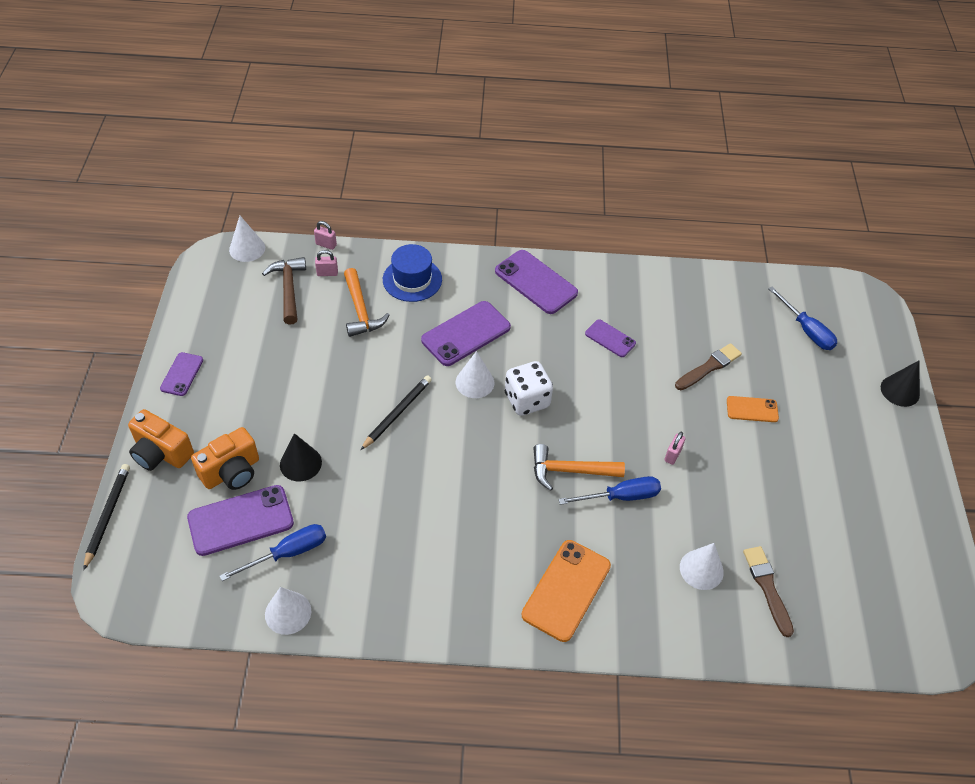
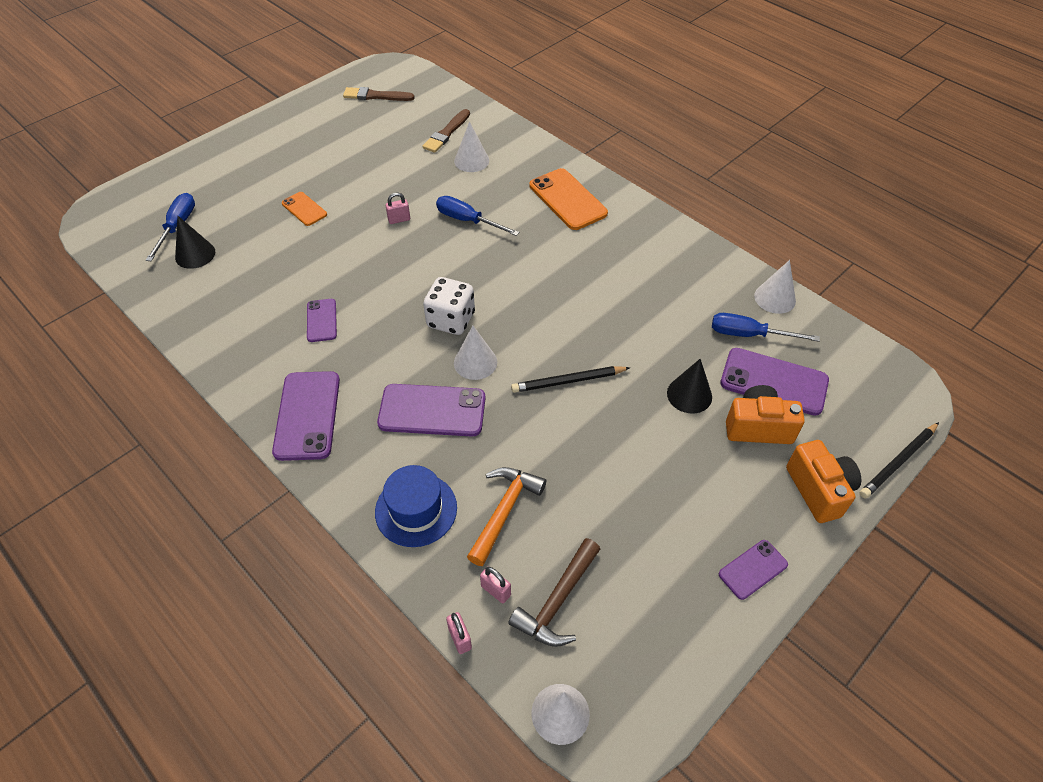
camera: 135 degrees left, 0 degrees up
orange phone [522,540,611,642] -> orange phone turned 75 degrees clockwise [530,168,608,230]
orange hammer [533,444,625,491] -> none
brown brush [675,343,742,390] -> brown brush moved to [343,87,415,101]
black cone [881,361,920,407] -> black cone moved to [175,216,215,269]

